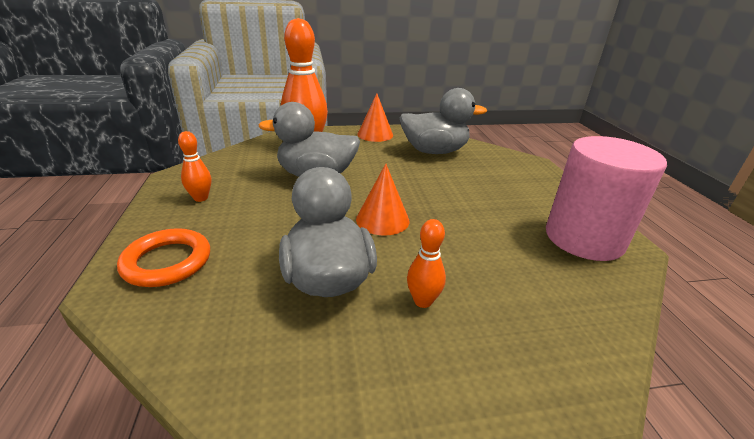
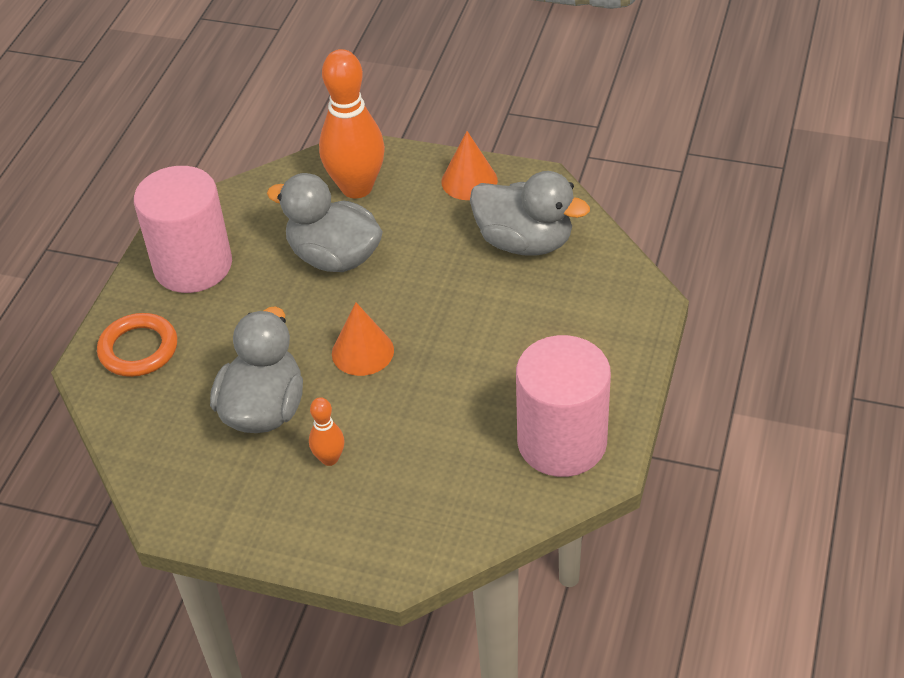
camera: 30 degrees right, 15 degrees up
orange bowling pin [178,131,211,202] -> pink cylinder [134,166,232,293]

